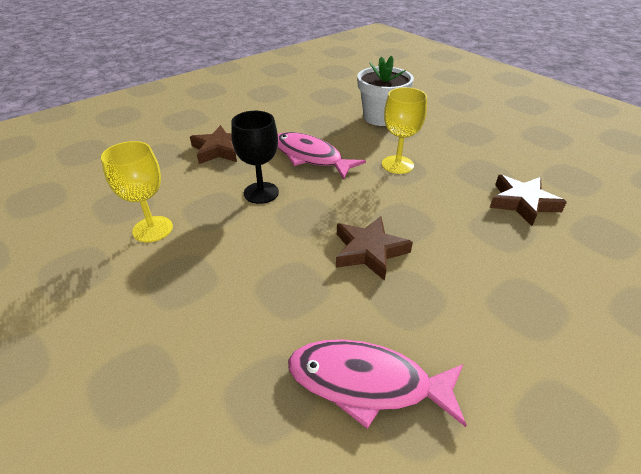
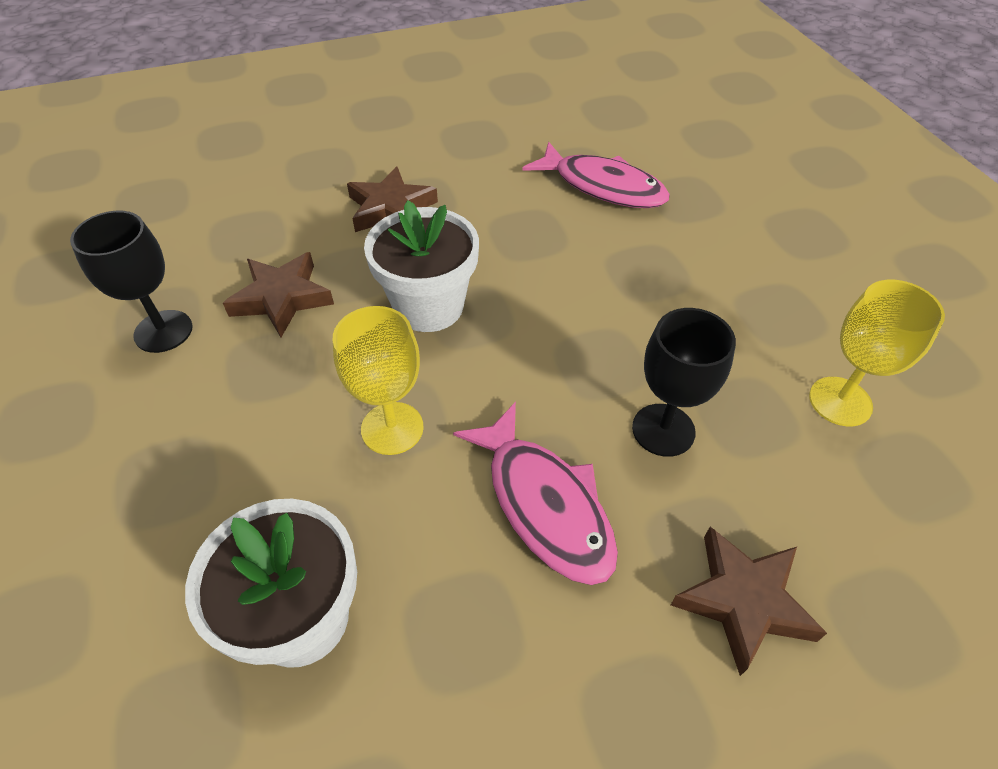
camera: 160 degrees left, 10 degrees up
brown star [336,216,413,281] -> brown star moved to [347,166,438,232]
none -> black goblet [70,211,193,353]
none -> white flower pot [364,200,479,332]

